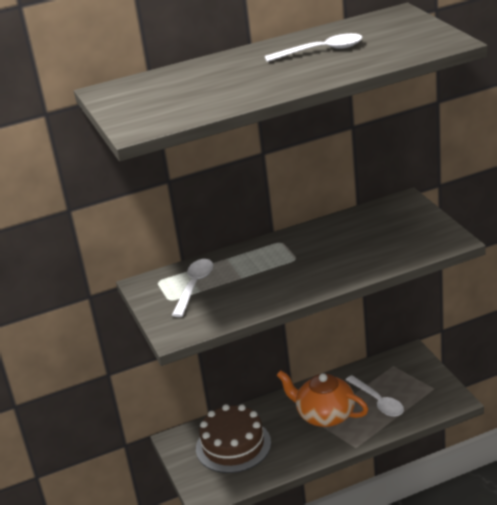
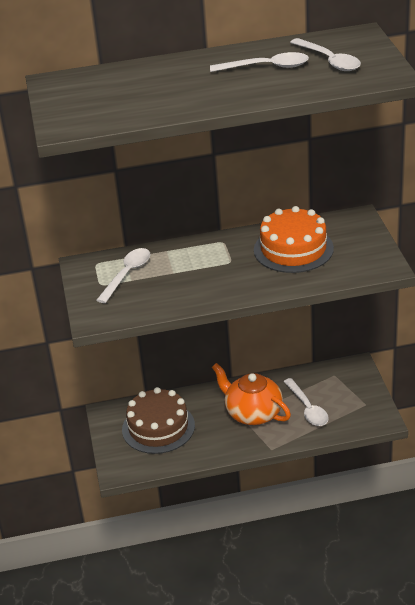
camera: 10 degrees right, 5 degrees up
none -> orange cake [254,206,334,273]
none -> white spoon [290,38,361,71]

